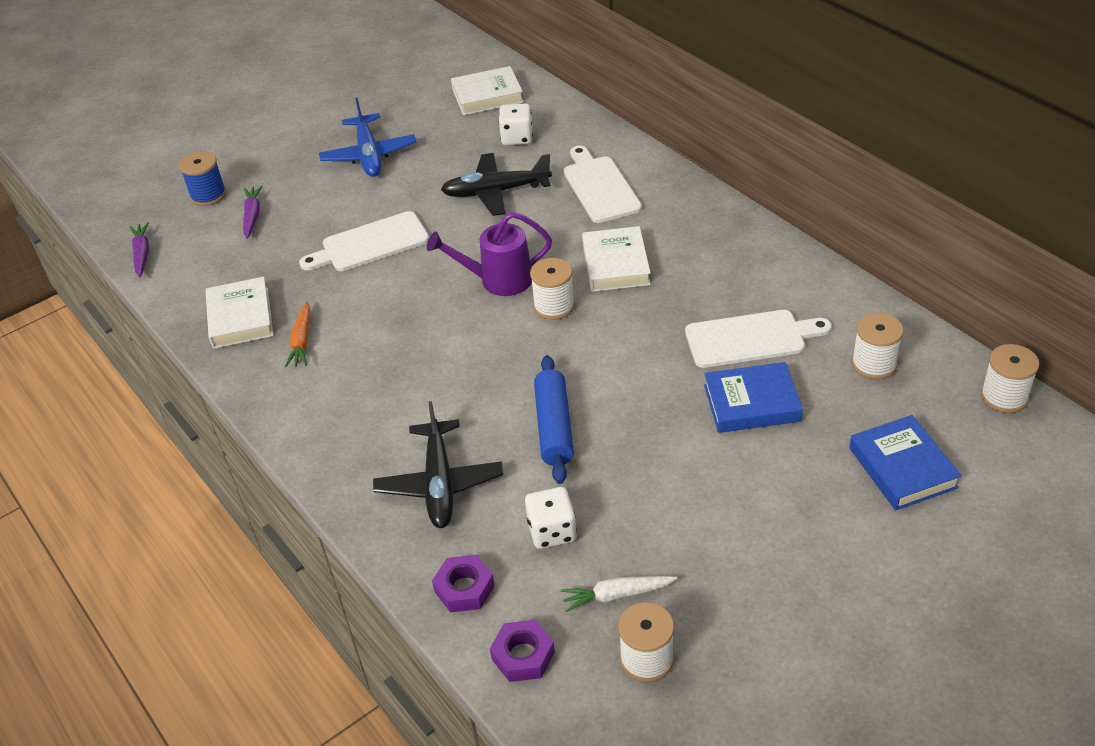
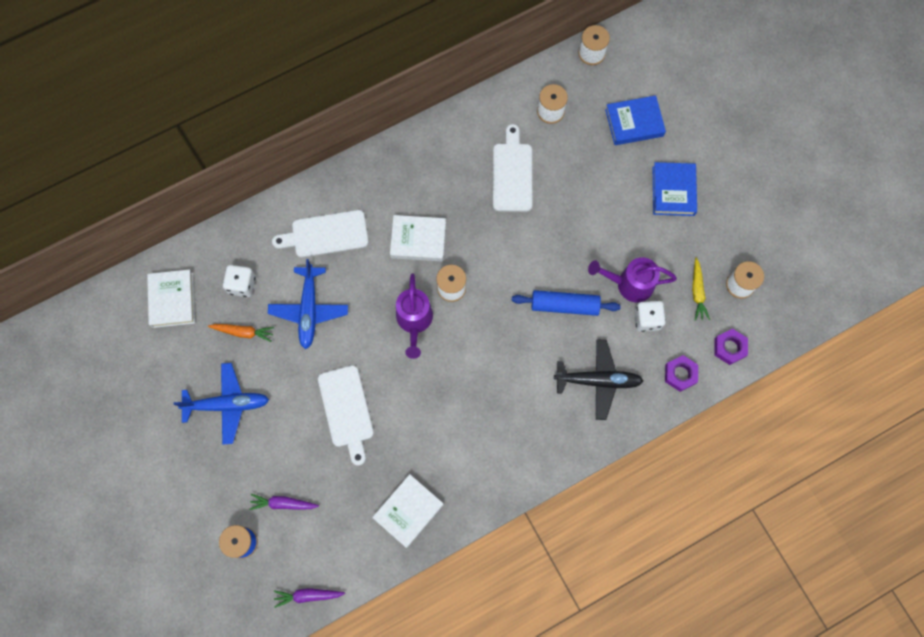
camera: 85 degrees left, 30 degrees up
white book [206,277,274,349] -> white book turned 45 degrees counterclockwise [372,474,444,548]
orange carrot [285,301,310,368] -> orange carrot moved to [208,324,274,342]
black plane [441,153,552,216] -> blue plane [268,259,348,349]
white carrot [561,576,677,612] -> yellow carrot [692,258,710,321]
blue book [704,362,803,433] -> blue book moved to [653,162,697,216]
none -> purple watering can [588,257,677,303]

